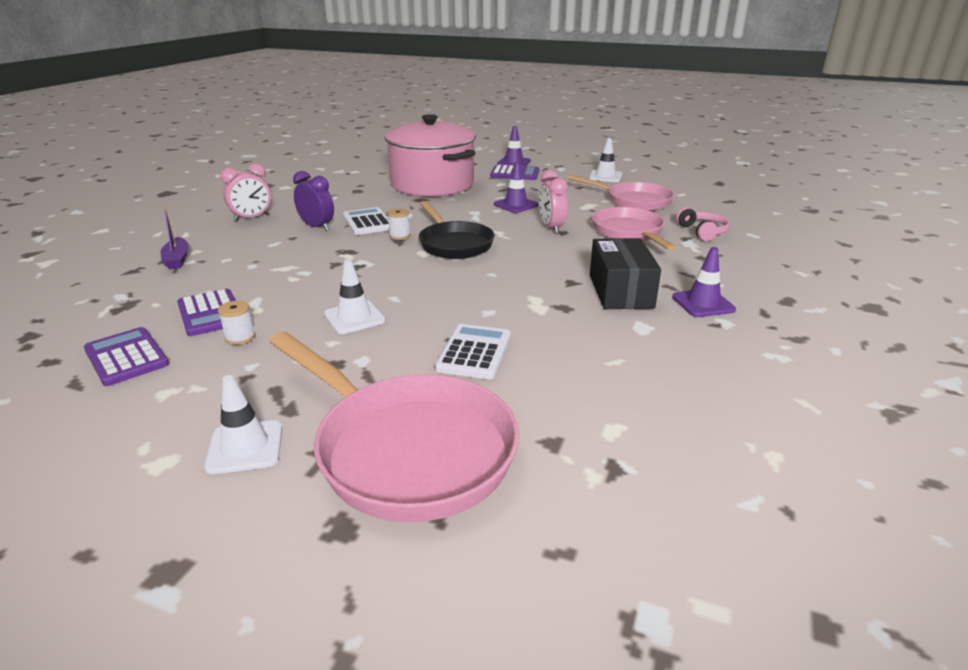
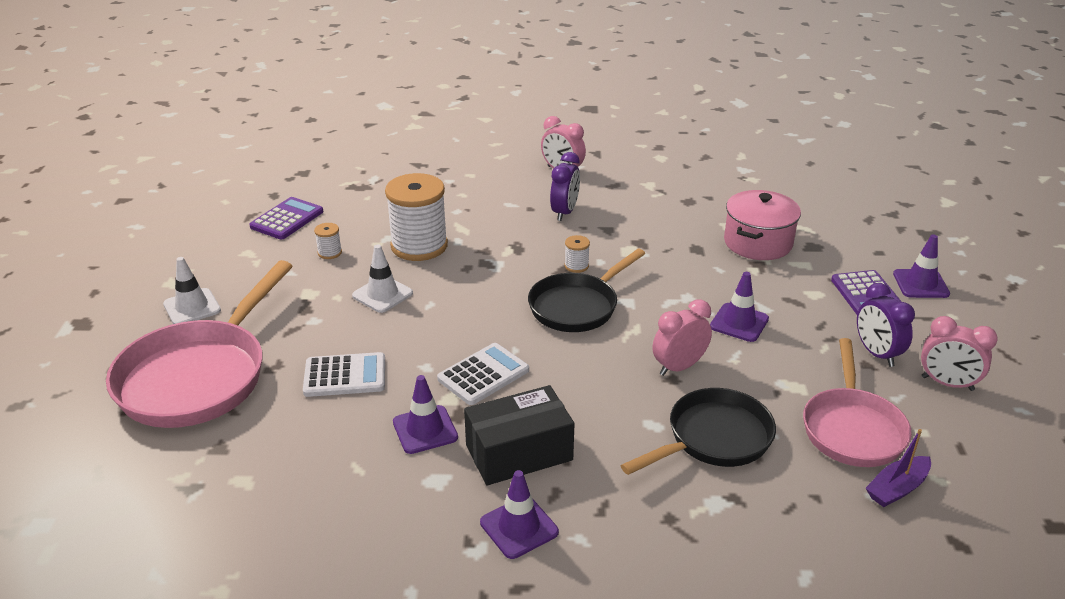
camera: 70 degrees right, 5 degrees up
purple boat [160,206,189,269] -> purple boat moved to [865,429,931,507]
purple calculator [177,288,236,336] -> none
white calculator [343,207,389,235] -> white calculator moved to [437,343,529,405]
pink pot [384,114,476,197] -> pink pot [724,190,801,260], size x0.60
white traffic cone [589,138,622,182] -> pink clock [921,316,998,391]
pink pan [592,207,676,250] -> black pan [621,388,776,475]
pink headphones [676,207,730,241] -> none
none -> white spool [385,173,448,261]
none -> purple traffic cone [393,375,458,454]
none -> purple clock [857,283,915,367]

